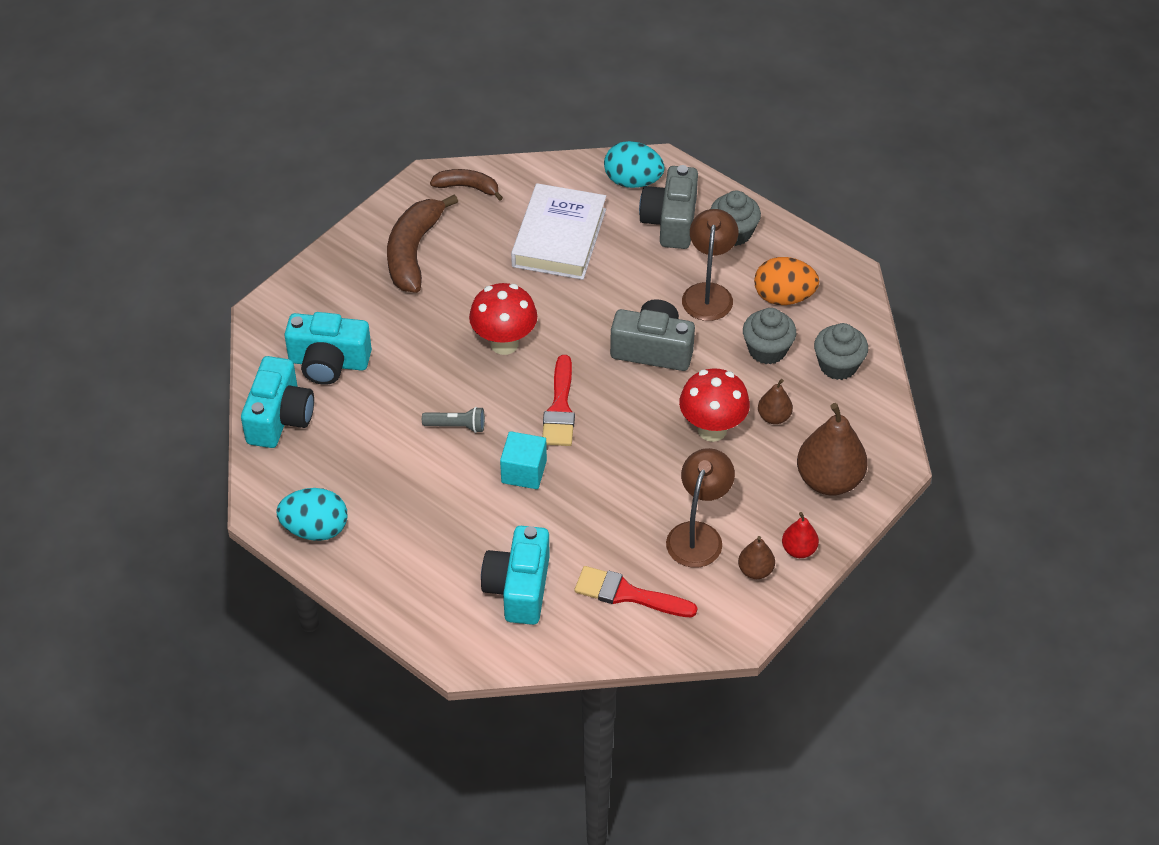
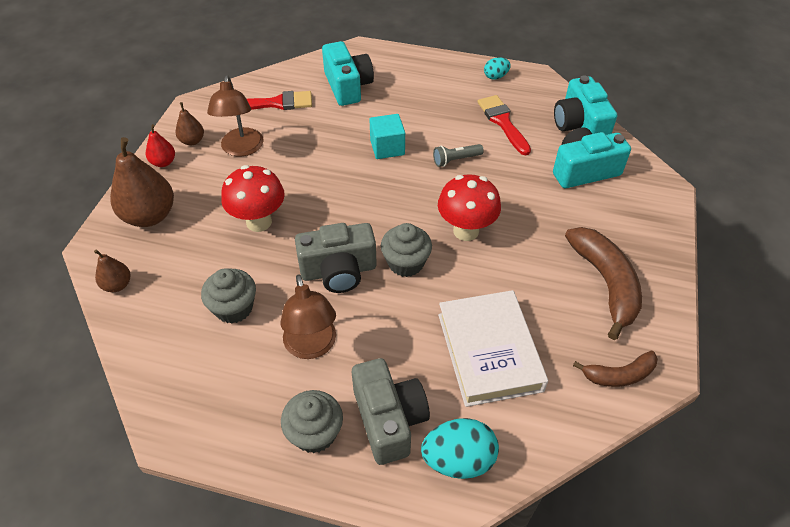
camera: 155 degrees right, 0 degrees up
turquoise egg [276,488,348,541] -> turquoise egg [484,57,511,80], size x0.57
red brush [542,355,575,446] -> red brush moved to [478,95,531,155]
orange egg [754,257,819,305] -> none
brown pear [758,379,793,424] -> brown pear moved to [94,250,131,292]
grey cupcake [814,323,868,380] -> grey cupcake moved to [381,223,432,277]

